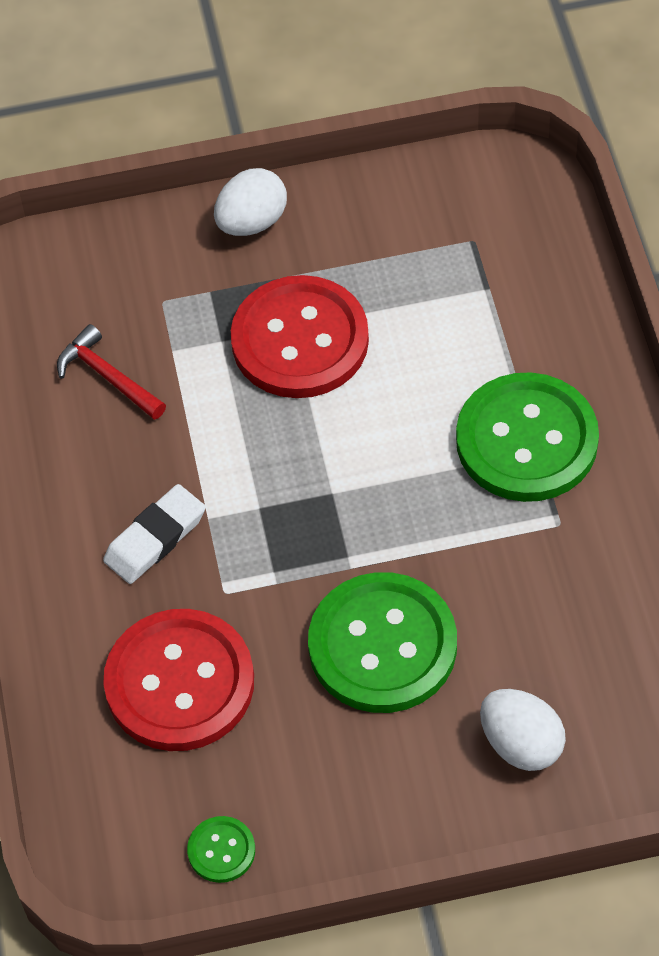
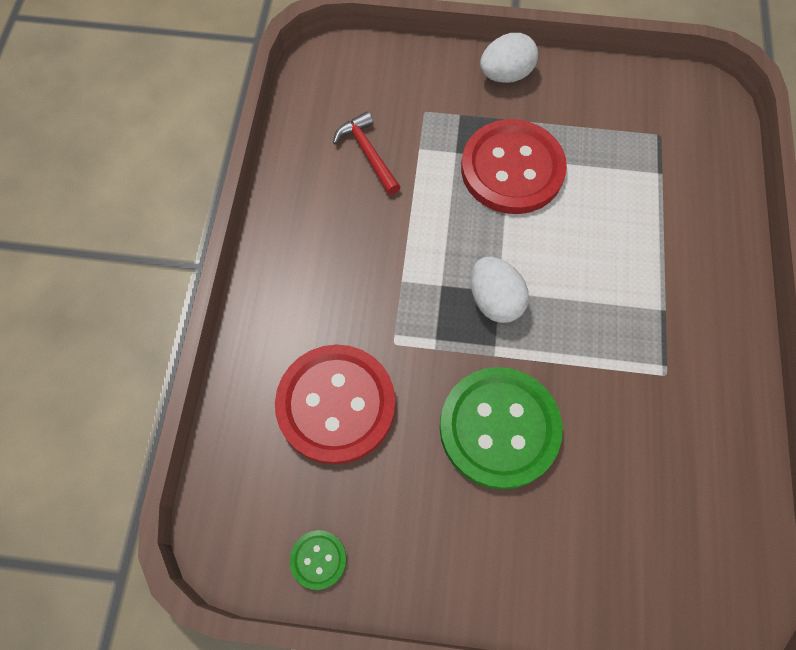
camera: 15 degrees right, 10 degrees up
white eraser [103,484,206,584] -> none
green button [456,372,599,502] -> none
white egg [480,689,566,771] -> white egg moved to [471,257,529,323]

